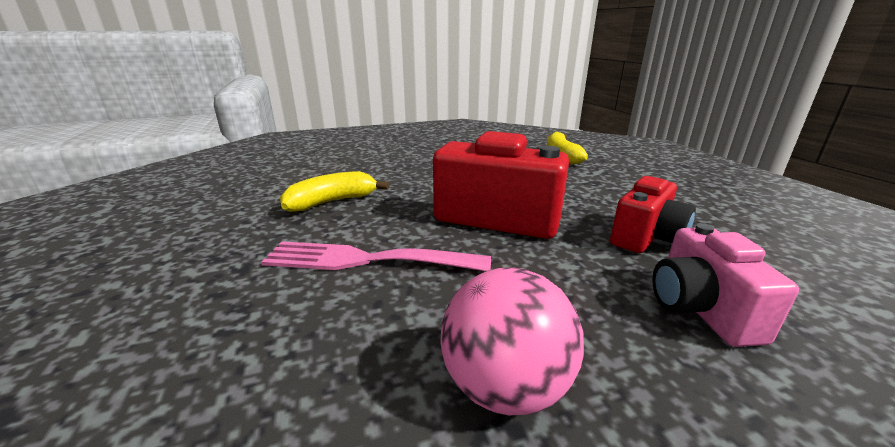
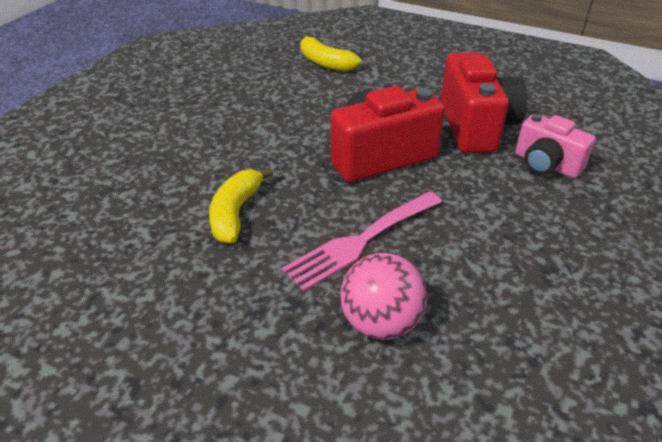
camera: 45 degrees left, 15 degrees up
pink ball [440,268,584,415] -> pink ball moved to [341,253,427,340]
red camera [610,176,696,253] -> red camera [440,52,527,153], size x1.59

